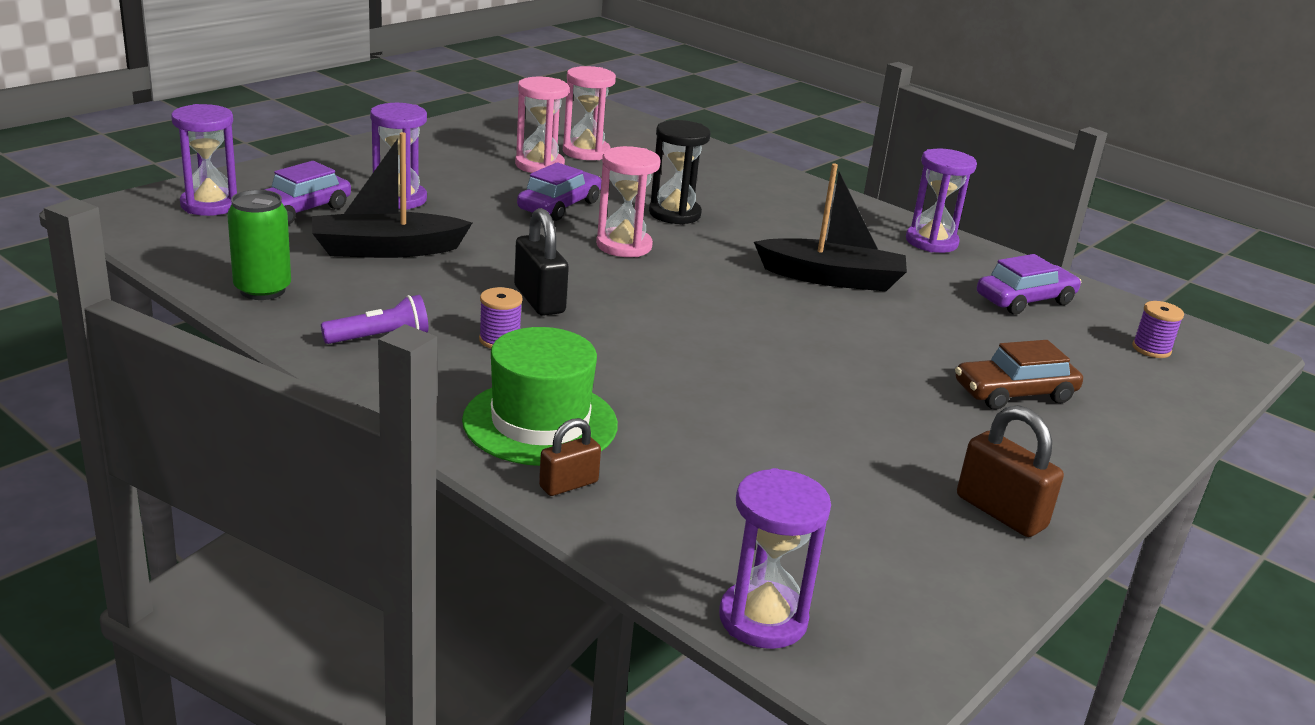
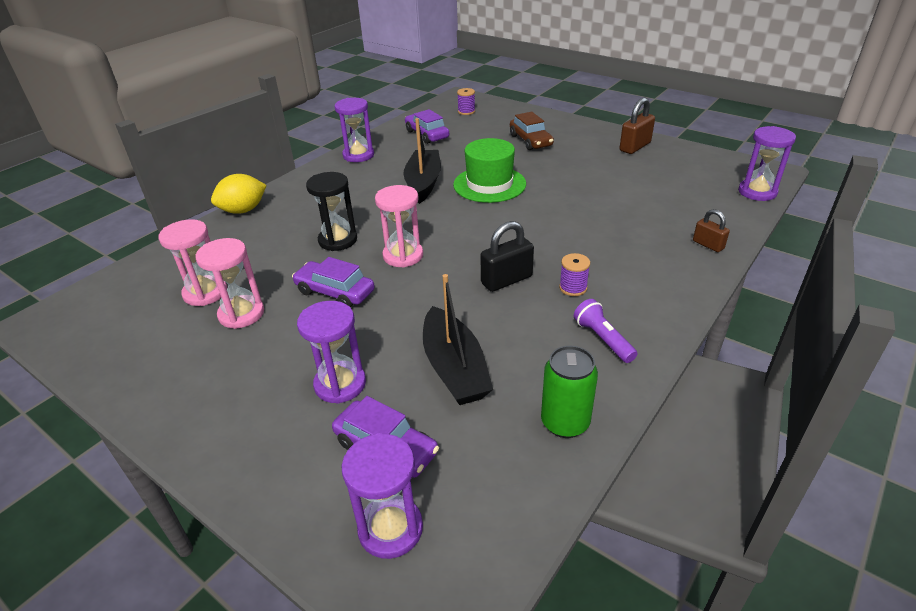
camera: 90 degrees left, 10 degrees up
green hat [462,327,618,466] -> green hat moved to [453,138,526,203]
none -> yellow lemon [211,174,267,214]

